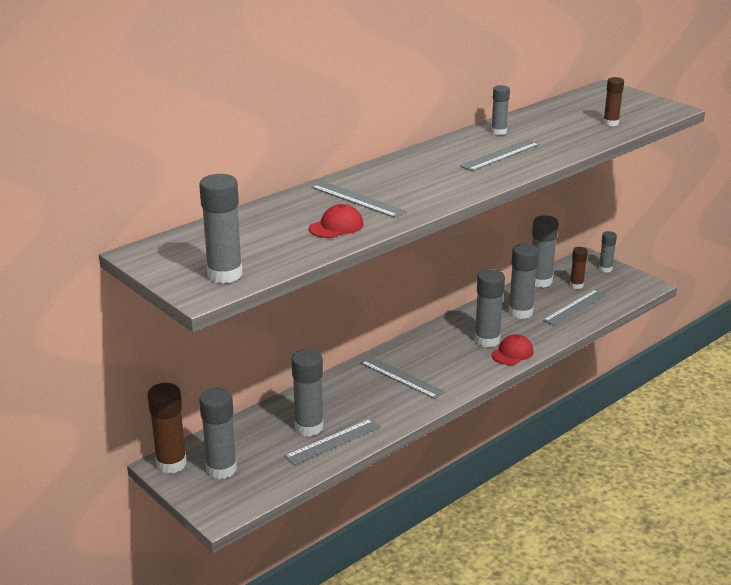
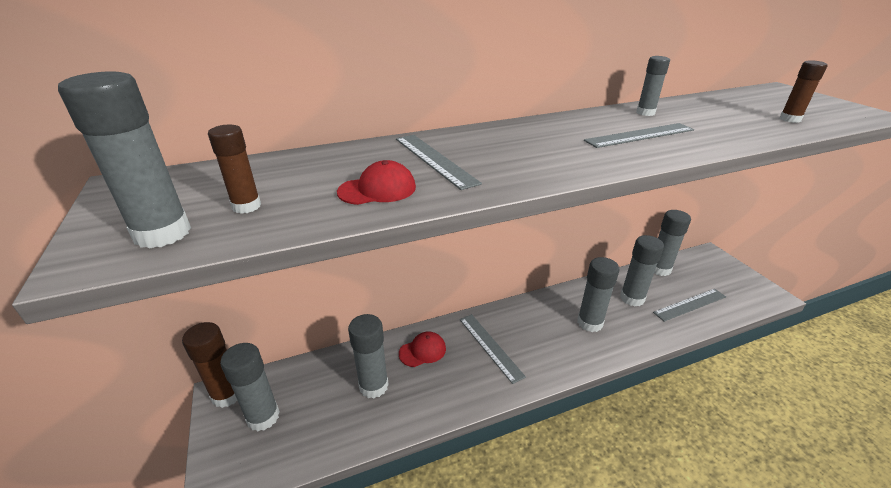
camera: 20 degrees right, 5 degrees up
grey ruler [284,419,381,465] -> none
red cap [492,334,533,365] -> red cap moved to [399,331,446,367]
brown glue stick [570,247,588,289] -> brown glue stick moved to [208,125,261,214]
grey glue stick [599,231,617,273] -> none

